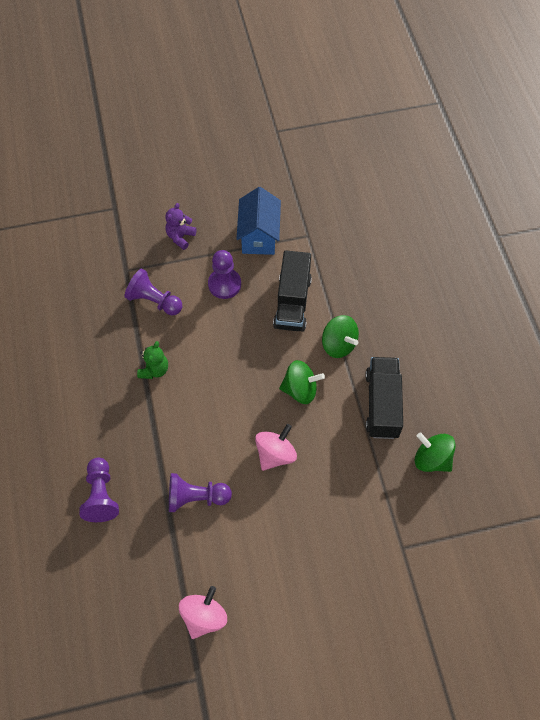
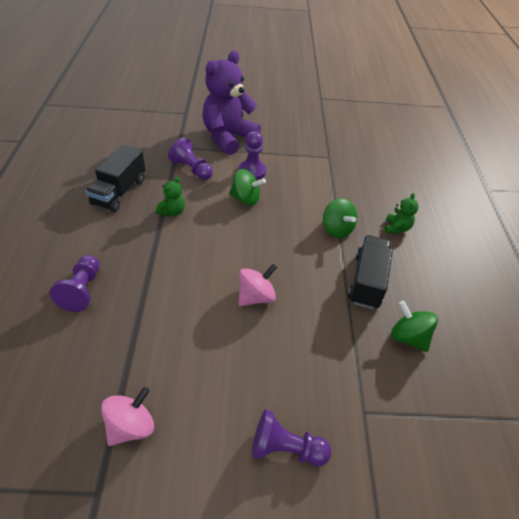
camera: 10 degrees right, 15 degrees down
purple teddy bear [165,203,196,250] -> purple teddy bear [202,51,261,155], size x2.35
purple pawn [169,473,232,512] -> purple pawn moved to [252,409,332,466]
blue house [237,187,281,255] -> none
black truck [273,250,312,332] -> black truck moved to [85,145,145,212]
green spinning top [279,360,325,404] -> green spinning top moved to [229,169,266,206]
none -> green teddy bear [385,193,419,234]

